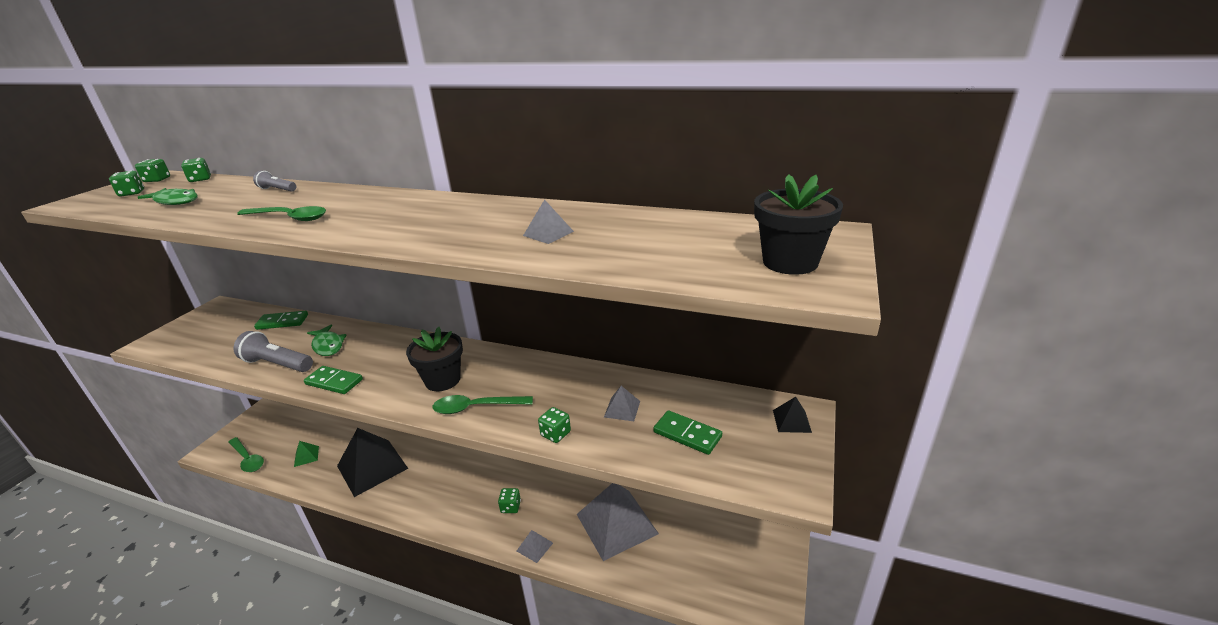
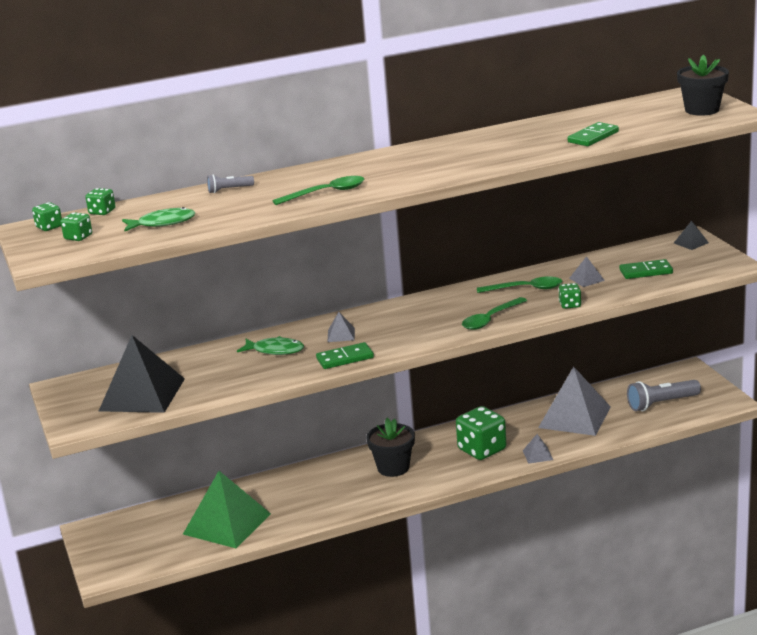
camera: 40 degrees left, 5 degrees down
green spoon [228,437,264,472] -> green spoon moved to [477,277,562,293]
grey flashlight [234,331,313,372] -> grey flashlight moved to [627,380,701,411]
green domino [254,311,308,330] -> green domino moved to [568,122,619,146]
green pyramid [294,441,319,467] -> green pyramid [183,471,271,548], size x2.39
black pyramid [337,428,408,497] -> black pyramid moved to [99,335,185,413]
black flower pot [406,327,463,391] -> black flower pot moved to [366,418,415,477]
green dice [498,488,521,513] -> green dice [456,406,506,460], size x2.03
grey pyramid [523,199,574,244] -> grey pyramid moved to [327,312,355,342]

